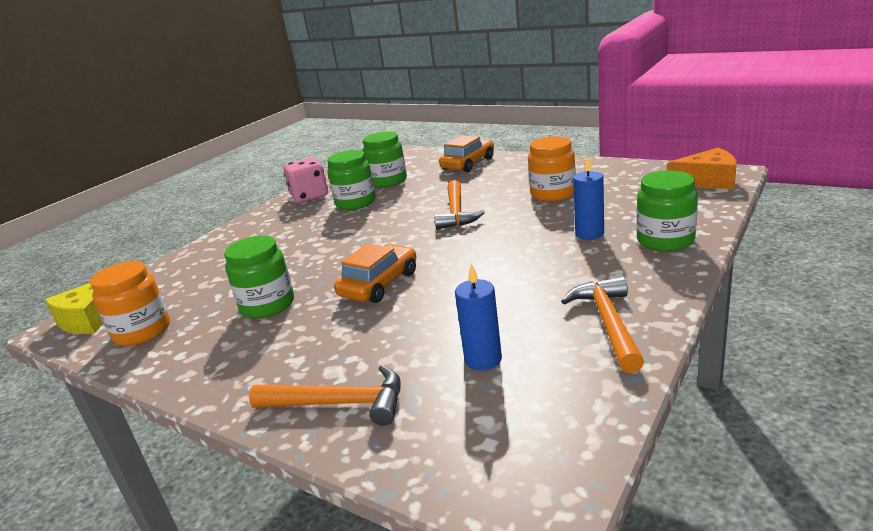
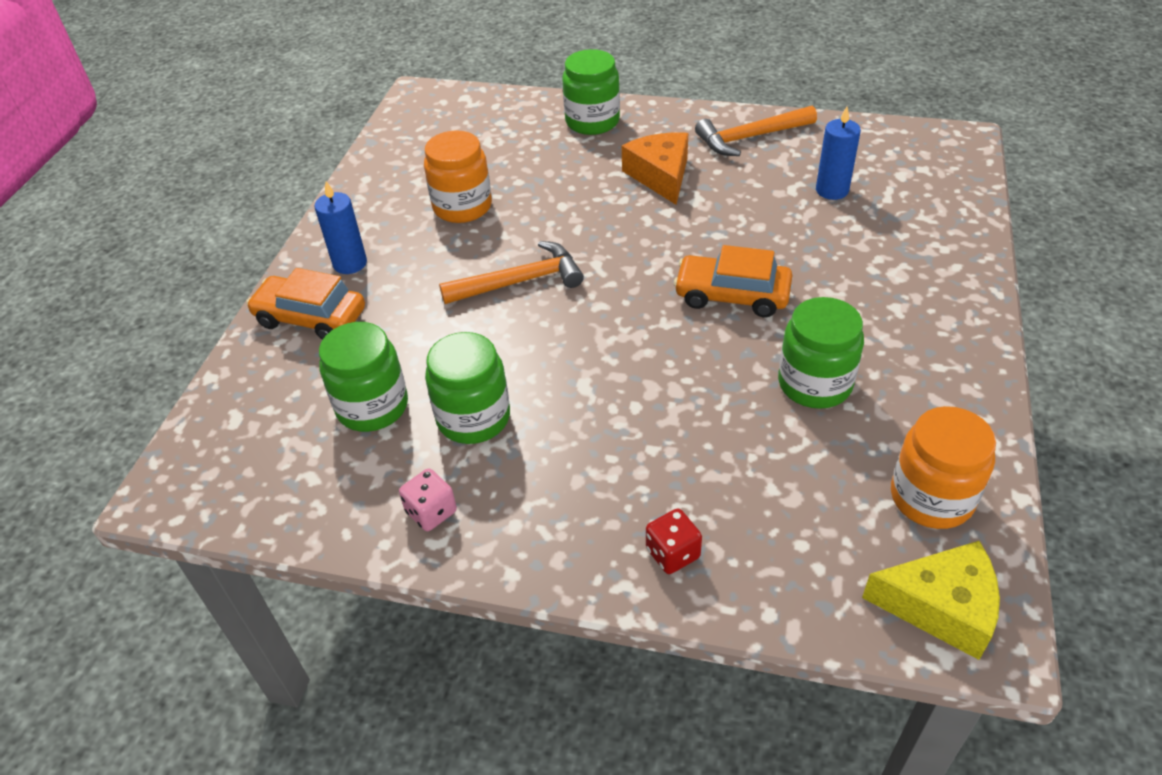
camera: 110 degrees left, 20 degrees up
orange hammer [249,365,401,426] -> none
pink dice [283,157,328,203] -> pink dice [399,468,457,531], size x0.58
blue candle [573,156,604,240] -> blue candle moved to [315,181,367,274]
orange cheese [668,148,737,190] -> orange cheese moved to [622,132,688,205]
none -> red dice [646,508,702,574]

